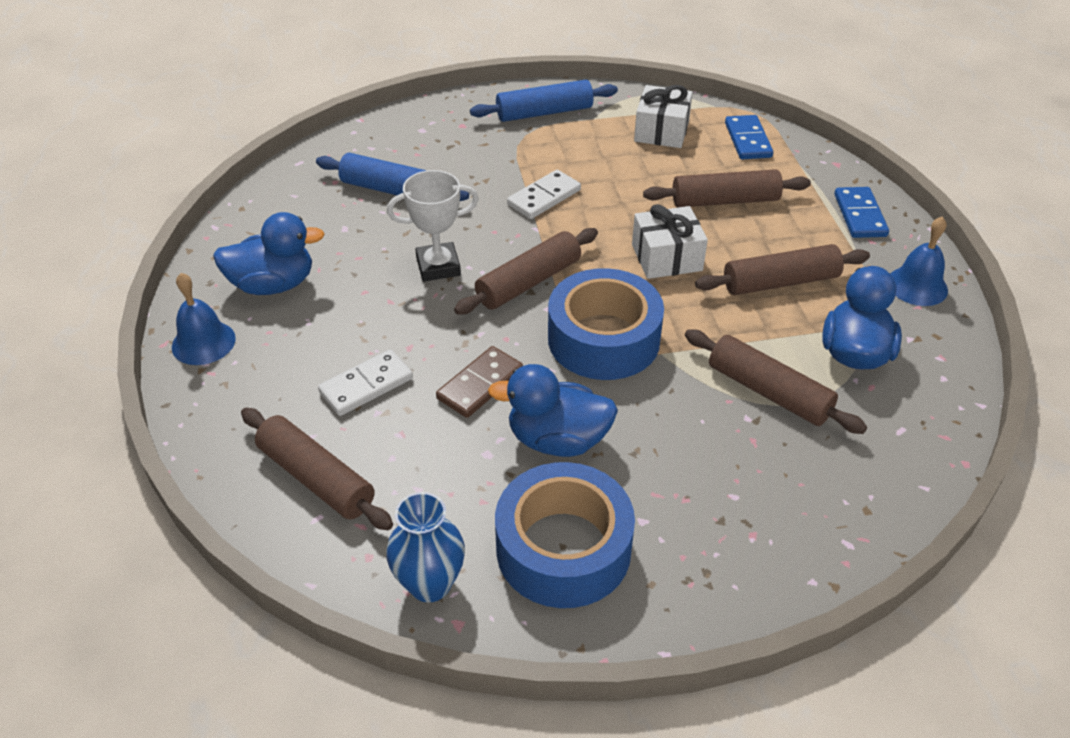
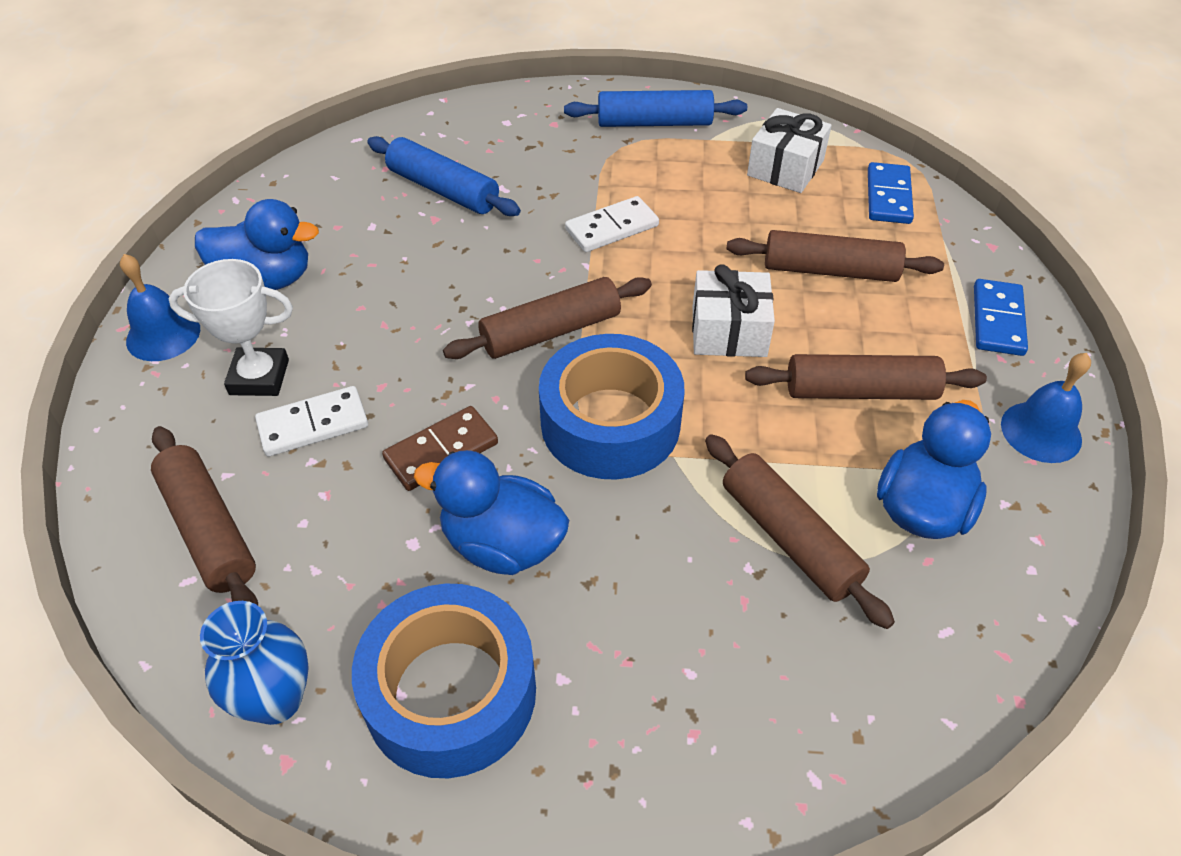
camera: 15 degrees right, 5 degrees up
white trophy [387,170,479,282] -> white trophy moved to [168,259,293,396]

